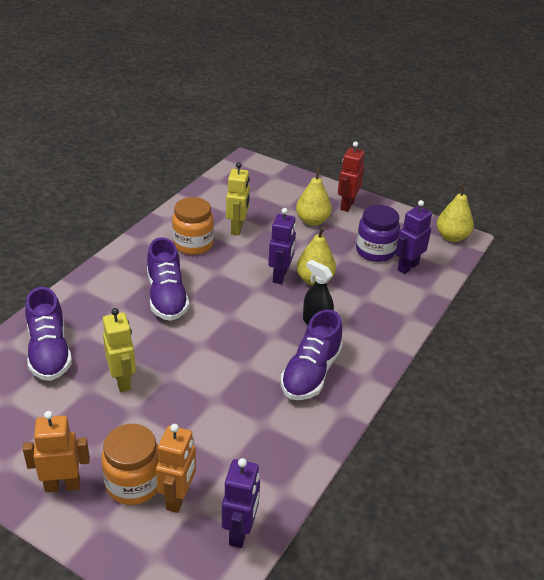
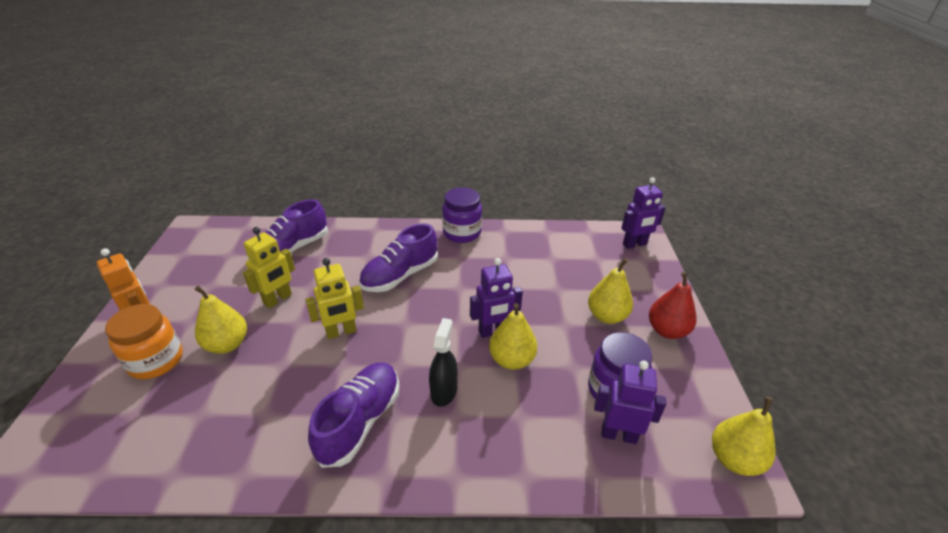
camera: 60 degrees right, 0 degrees up
orange robot [156,424,196,513] -> none
orange jar [172,197,214,255] -> none
purple robot [222,458,260,548] -> purple robot moved to [621,177,666,249]
yellow robot [226,162,250,235] -> yellow robot moved to [305,258,364,339]
purple shoe [281,309,343,400] -> purple shoe turned 120 degrees clockwise [308,362,399,468]
red robot [338,142,365,212] -> red pear [649,271,697,339]
none -> yellow pear [195,286,247,354]
none -> purple jar [442,187,482,243]

